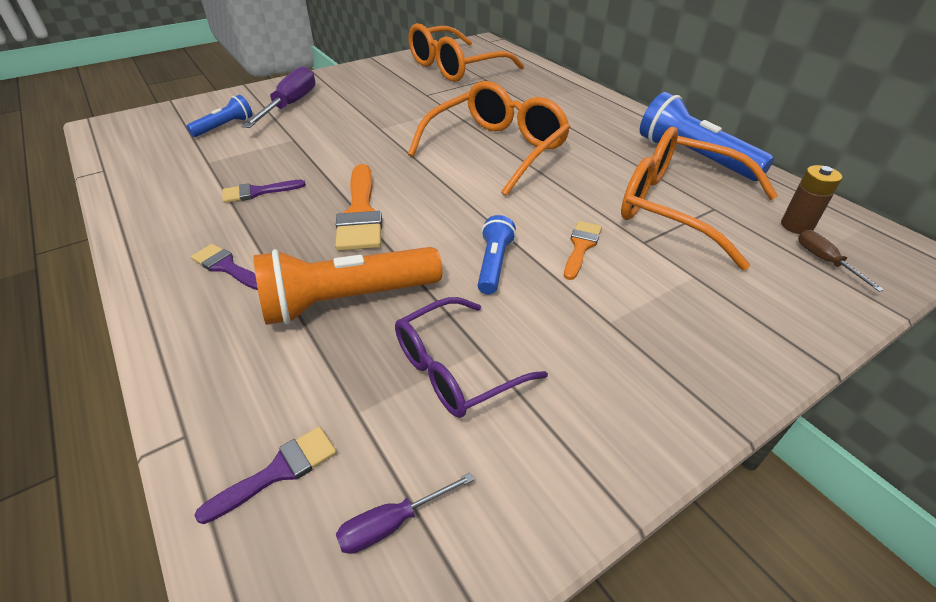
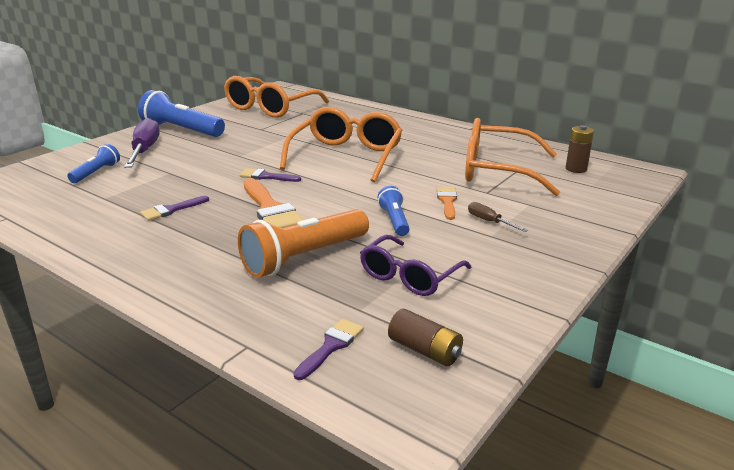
camera: 20 degrees left, 15 degrees down
purple brush [191,244,258,290] -> purple brush moved to [239,168,301,182]
purple screwdriver [336,473,474,554] -> brown battery [388,309,463,366]
blue flashlight [640,92,774,181] -> blue flashlight moved to [138,90,225,137]
brown screwdriver [798,230,884,292] -> brown screwdriver moved to [468,202,528,232]

